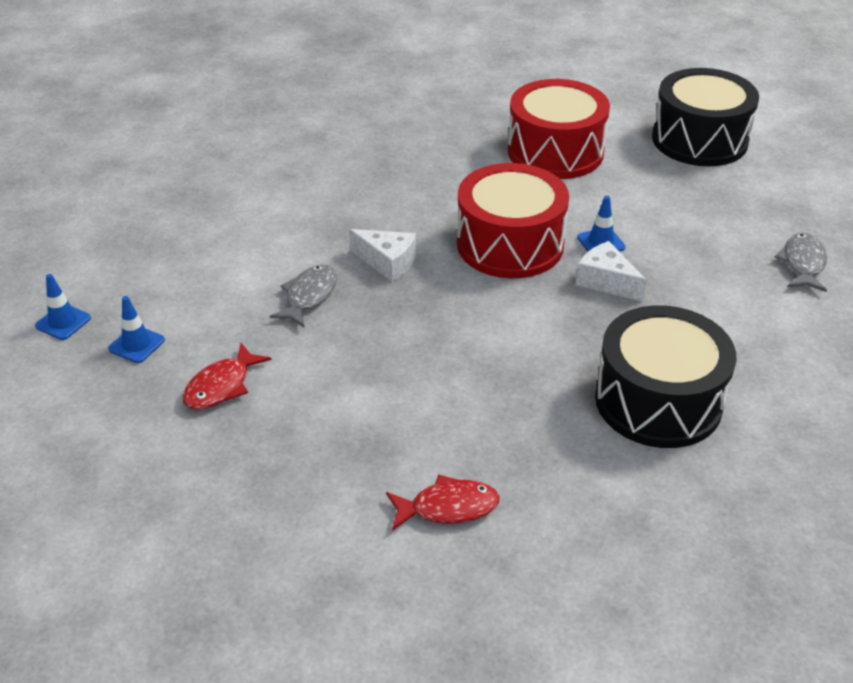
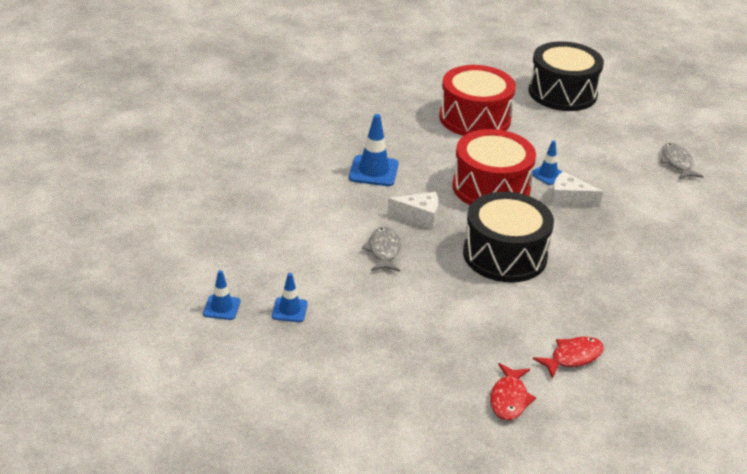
camera: 25 degrees left, 5 degrees down
red fish [183,343,271,409] -> red fish moved to [490,363,536,420]
black drum [595,305,736,448] -> black drum moved to [463,192,554,282]
none -> blue traffic cone [349,114,399,186]

